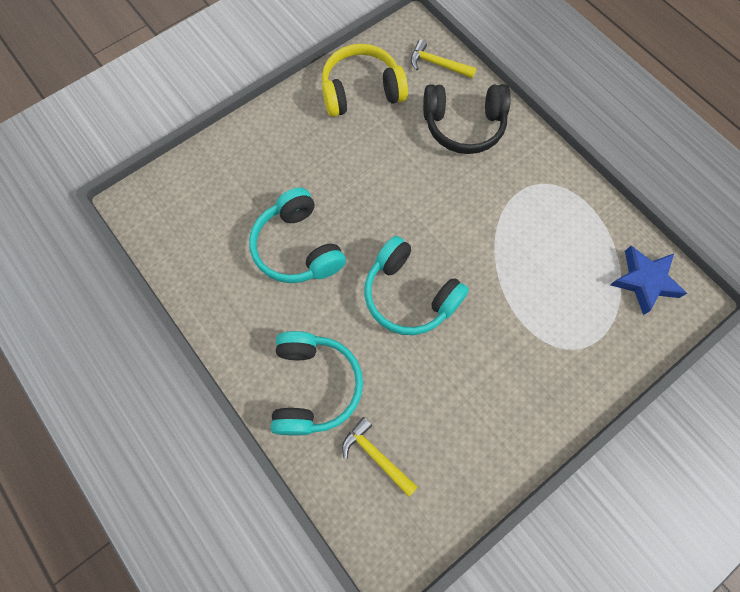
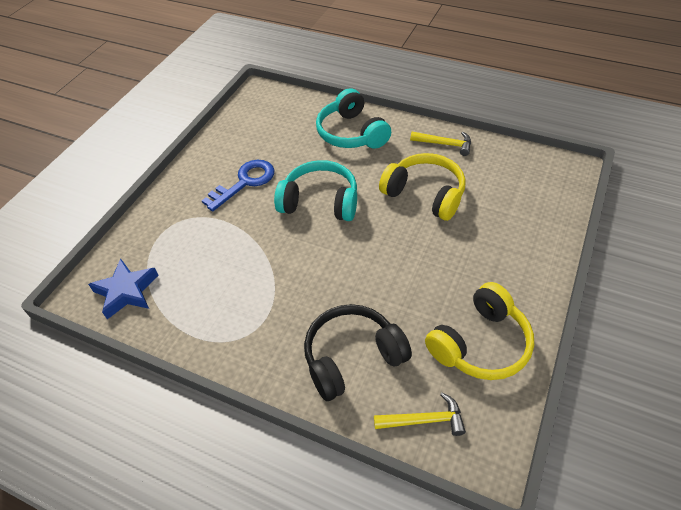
camera: 155 degrees right, 20 degrees down
turquoise headphones [249,188,346,283] -> yellow headphones [379,153,466,221]
yellow hammer [342,417,418,497] -> yellow hammer moved to [410,132,471,156]
none -> blue key [202,160,275,212]

